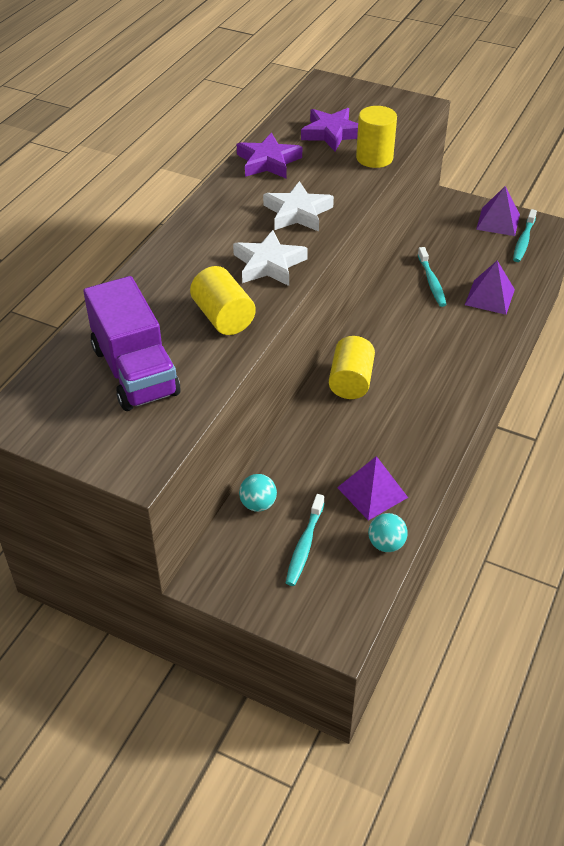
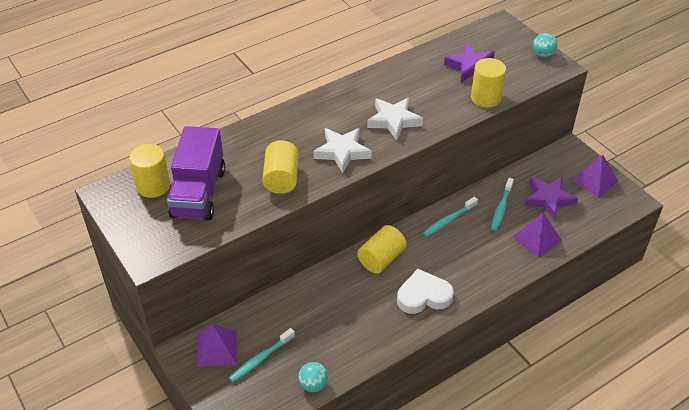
camera: 30 degrees right, 0 degrees up
purple star [237,133,302,179] -> purple star moved to [524,177,578,219]
turquoise ball [239,474,277,512] -> turquoise ball moved to [533,33,558,58]
purple pyramid [337,456,408,521] -> purple pyramid moved to [197,324,237,367]
turquoise toothbrush [513,209,537,262] -> turquoise toothbrush moved to [423,197,478,237]
none -> yellow cylinder [129,144,170,198]
none -> white heart [397,269,454,314]

